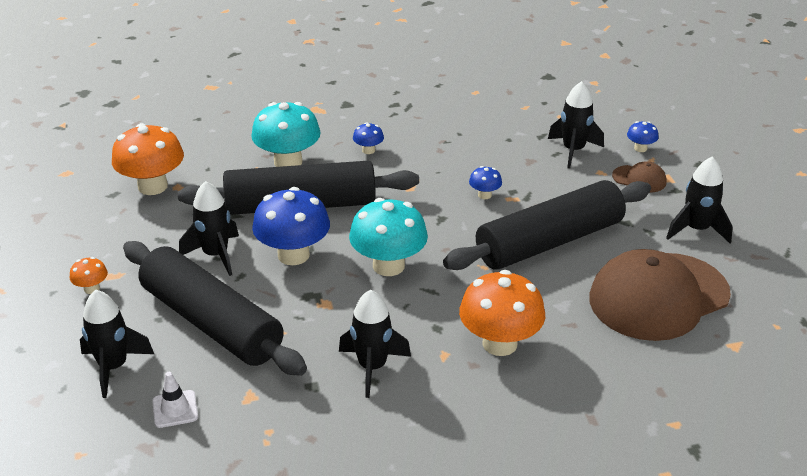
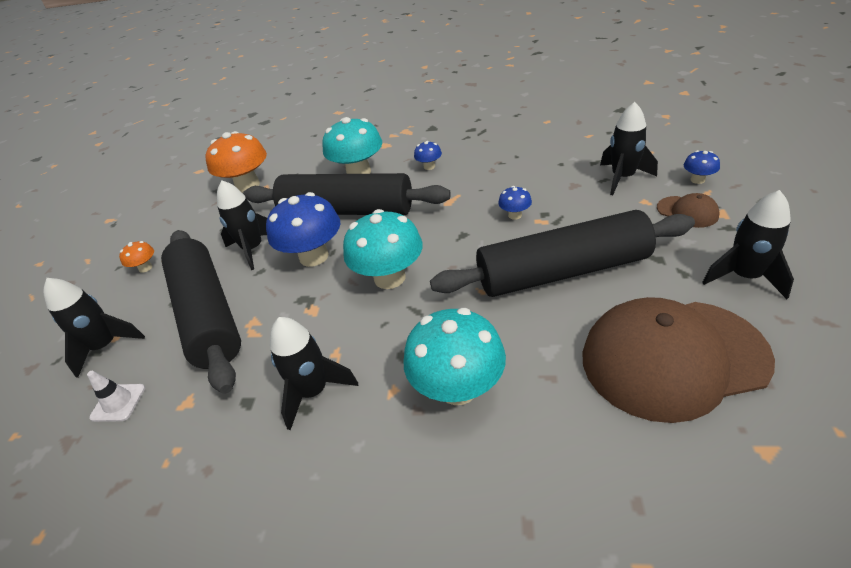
camera: 25 degrees right, 5 degrees up
orange mushroom [459,270,545,356] -> turquoise mushroom [403,308,506,405]

